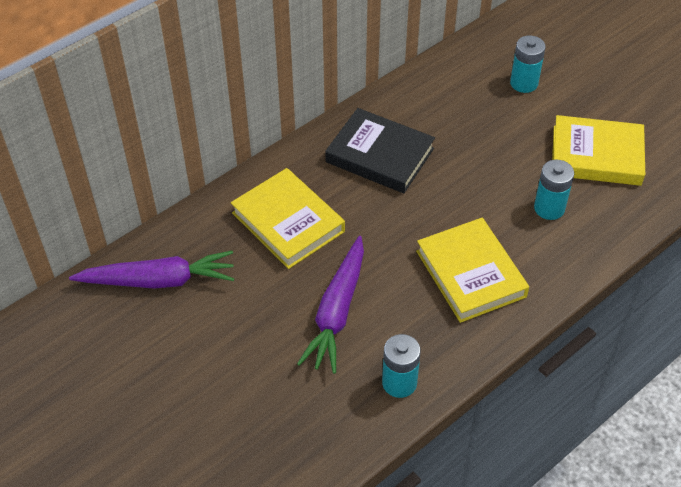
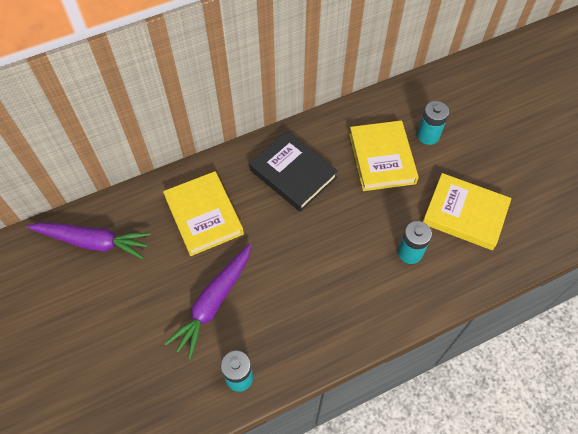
camera: 15 degrees right, 10 degrees up
yellow book [416,218,529,323] -> yellow book moved to [349,120,419,191]

